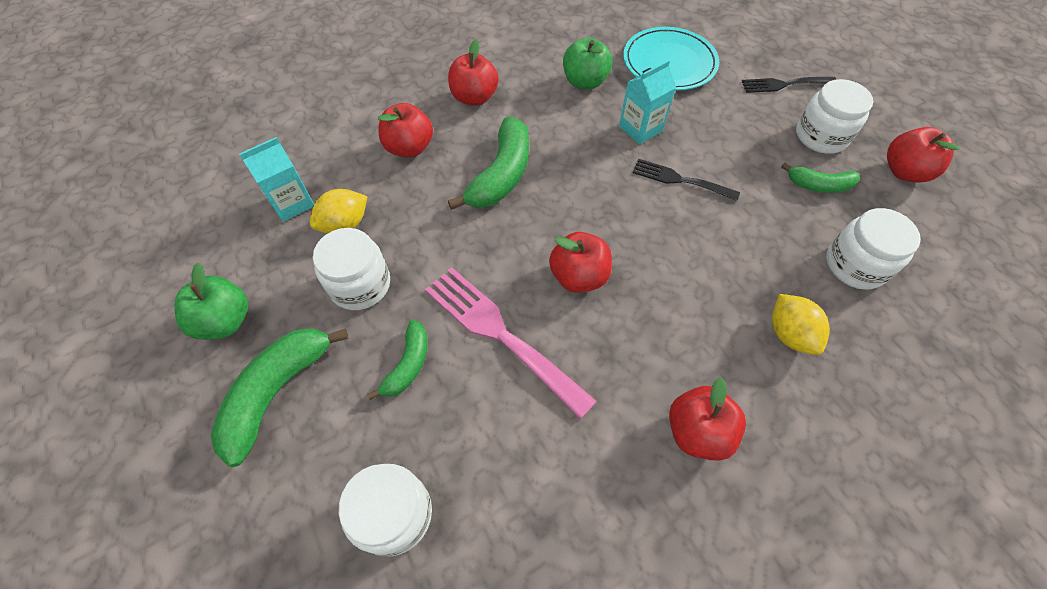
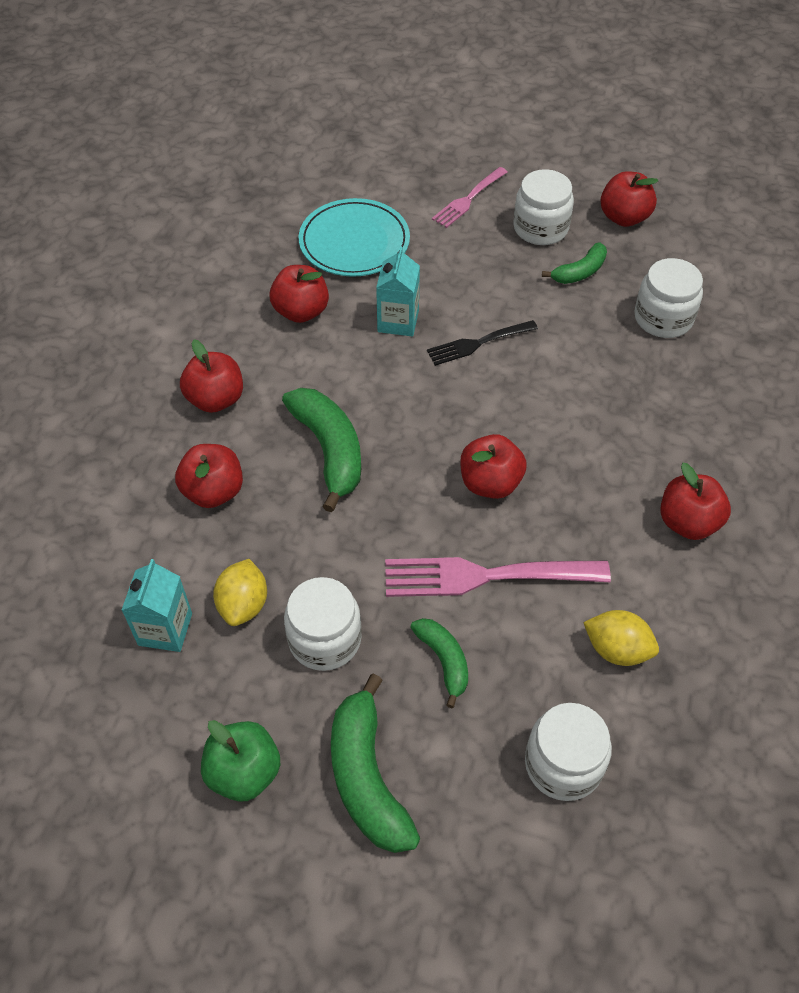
camera: 45 degrees left, 5 degrees down
green apple [563,37,612,90] -> red apple [269,265,329,323]
black fork [742,77,837,93] -> pink fork [432,167,507,228]
yellow lemon [772,294,830,355] -> yellow lemon moved to [583,610,659,666]

